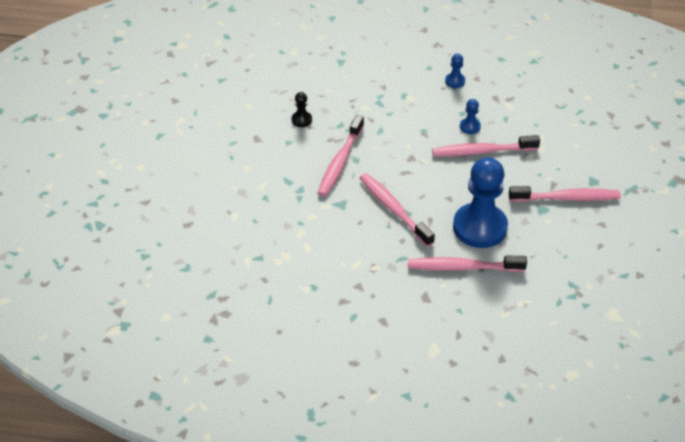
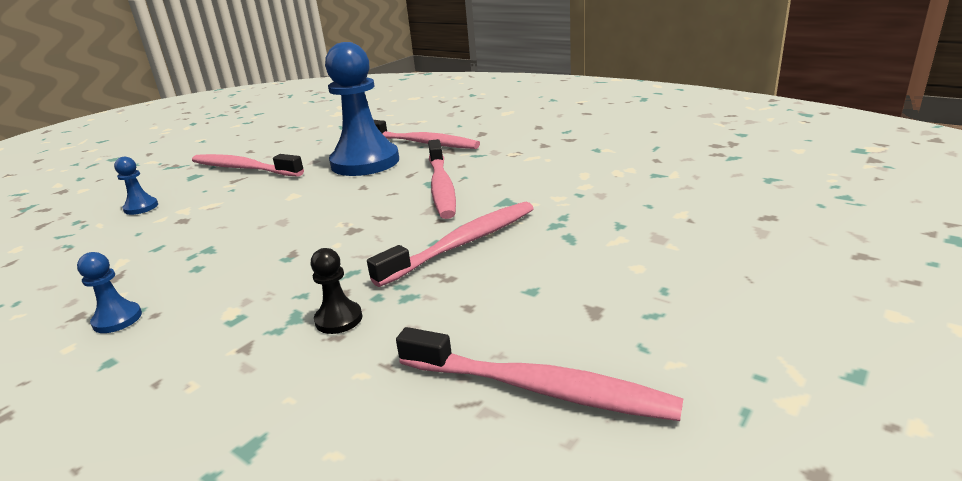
camera: 150 degrees left, 20 degrees down
black pawn [292,92,312,127] -> black pawn moved to [311,248,362,334]
pink toothbrush [432,135,540,157] -> pink toothbrush moved to [396,327,683,421]
blue pawn [460,99,481,134] -> blue pawn moved to [114,157,158,215]

